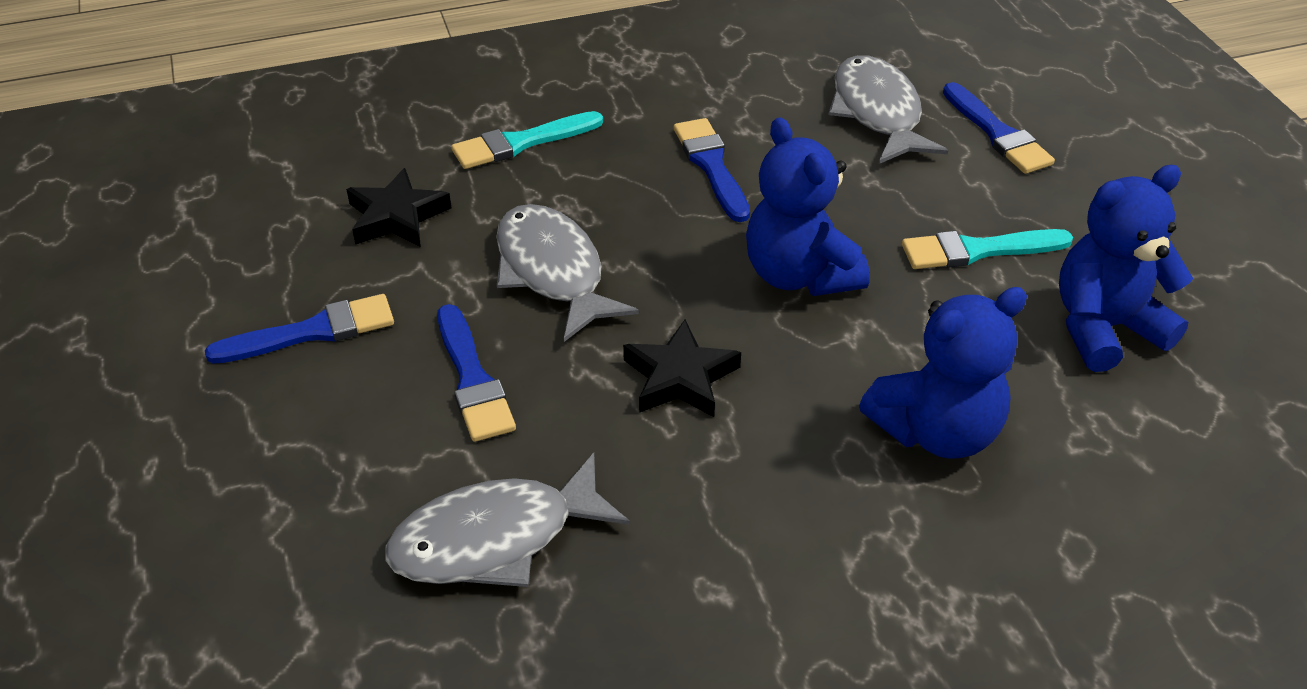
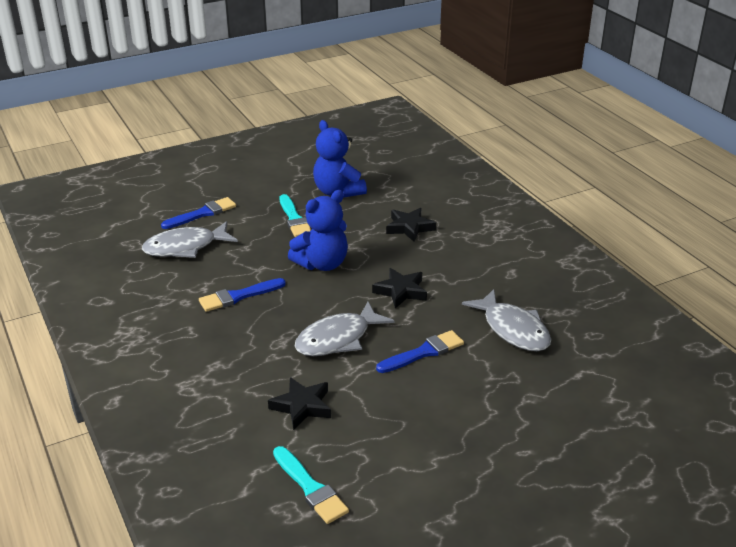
camera: 100 degrees left, 10 degrees down
blue brush [205,294,394,364] -> none
turquoise brush [451,111,603,169] -> turquoise brush moved to [273,446,349,524]
blue teddy bear [859,287,1027,458] -> black star [386,208,436,242]

